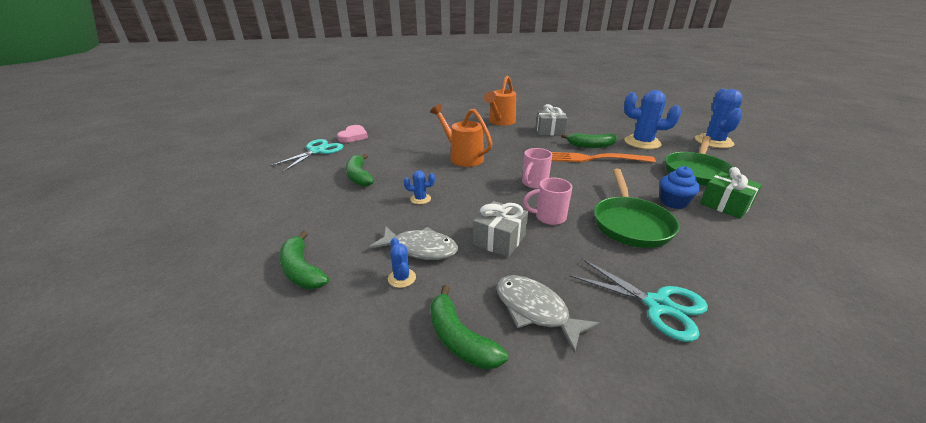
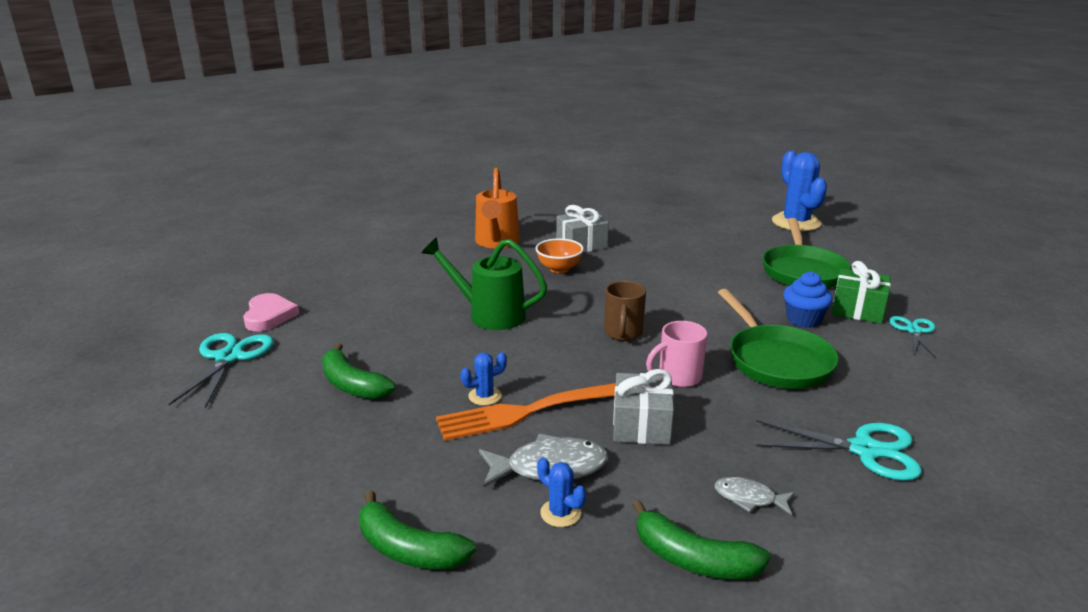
camera: 25 degrees left, 5 degrees down
orange watering can [430,104,493,167] -> green watering can [422,237,547,330]
grey fish [496,275,600,354] -> grey fish [714,477,795,515], size x0.58
pink mug [522,148,552,189] -> brown mug [604,281,646,341]
orange fork [551,152,656,162] -> orange fork moved to [436,383,616,441]
green banana [561,133,617,148] -> none
blue cactus [624,90,681,149] -> none
none -> orange bowl [536,238,584,273]
none -> turquoise scissors [889,316,936,358]

